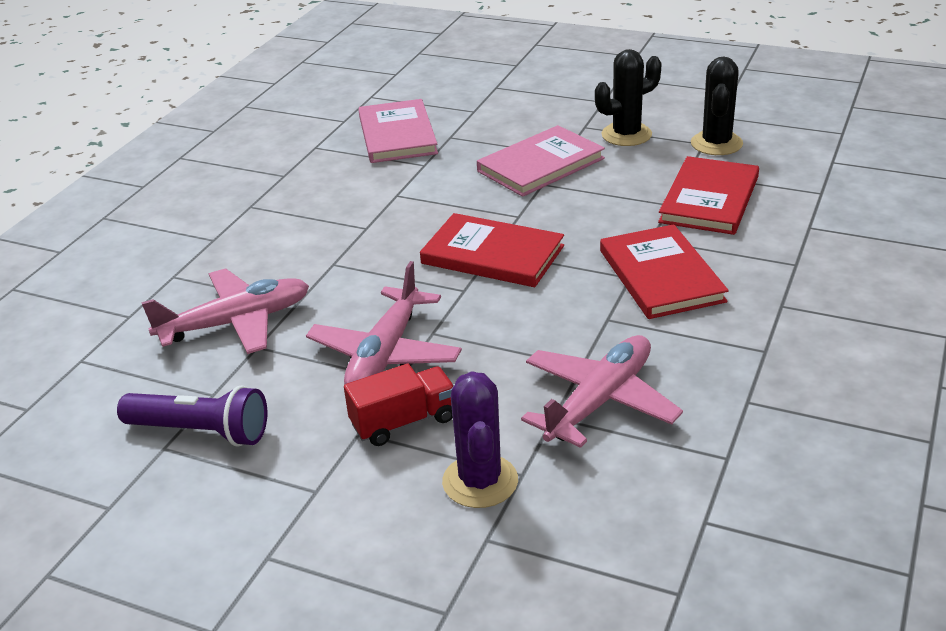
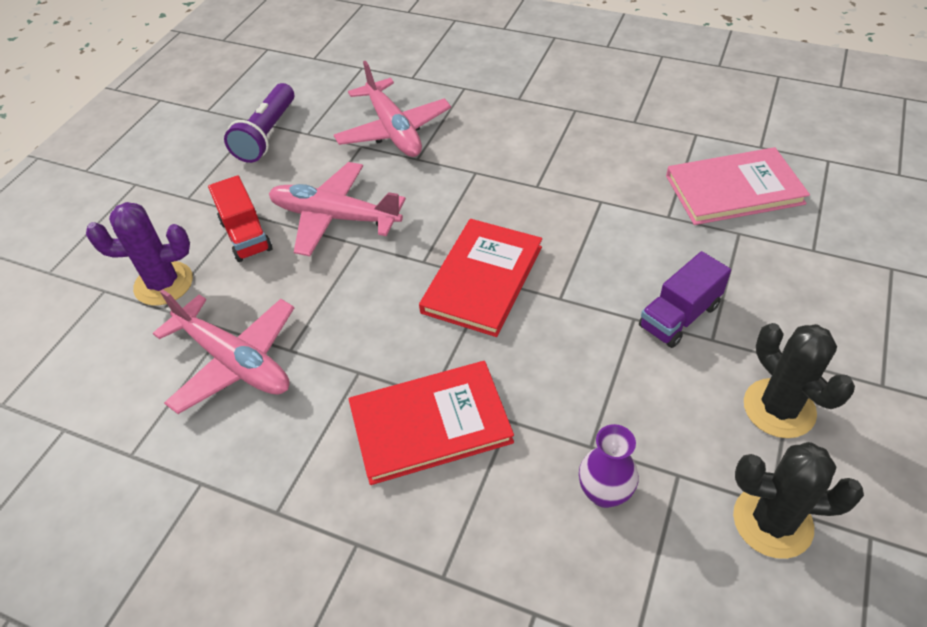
camera: 90 degrees right, 15 degrees up
pink book [477,125,605,197] -> purple truck [639,251,731,348]
red book [658,156,759,235] -> purple vase [579,424,639,508]

